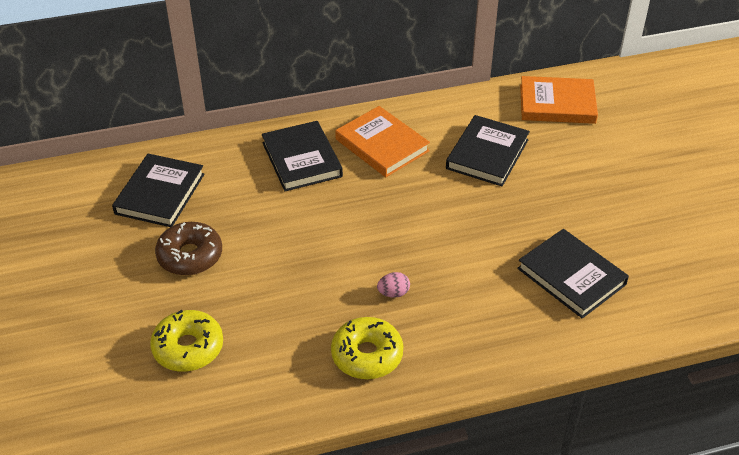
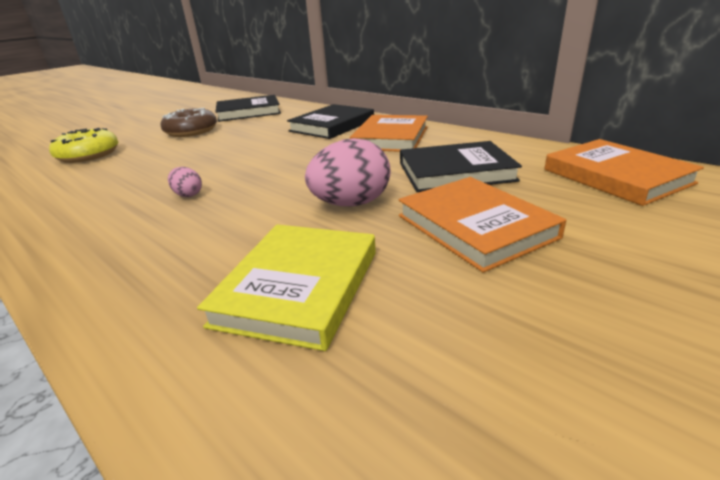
camera: 60 degrees right, 15 degrees down
yellow donut [331,317,403,379] -> none
black book [517,229,629,319] -> yellow book [197,225,376,351]
none -> pink egg [305,138,391,206]
none -> orange book [398,177,566,273]

